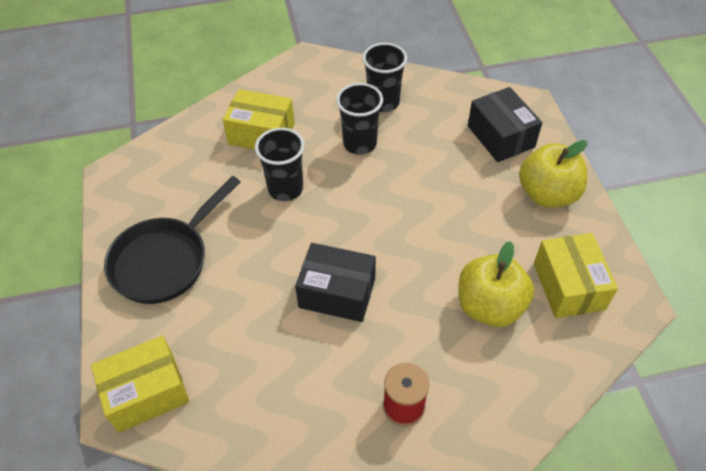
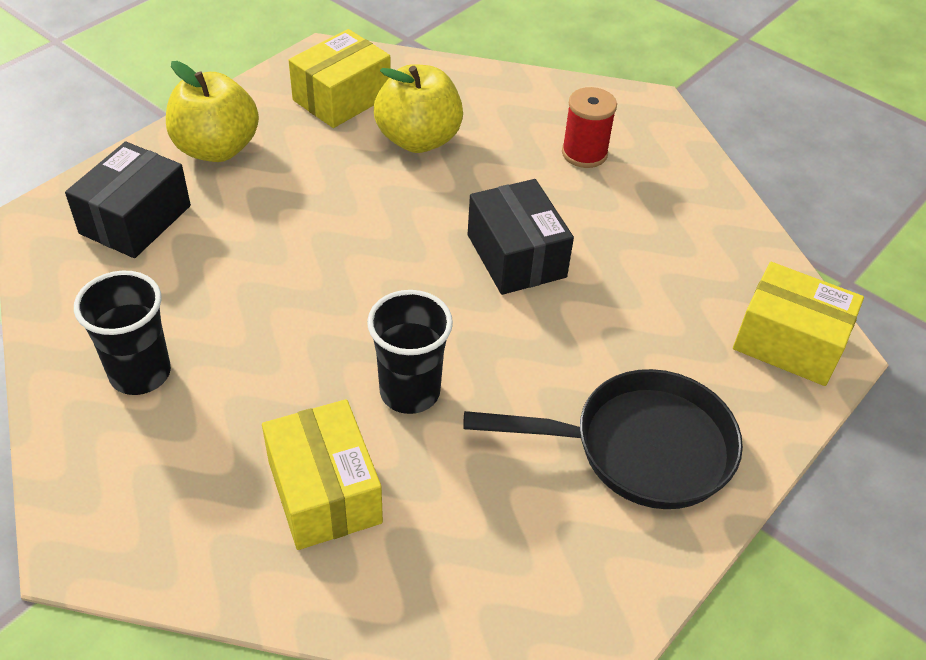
camera: 130 degrees left, 5 degrees down
black cup [336,83,383,155] -> none

